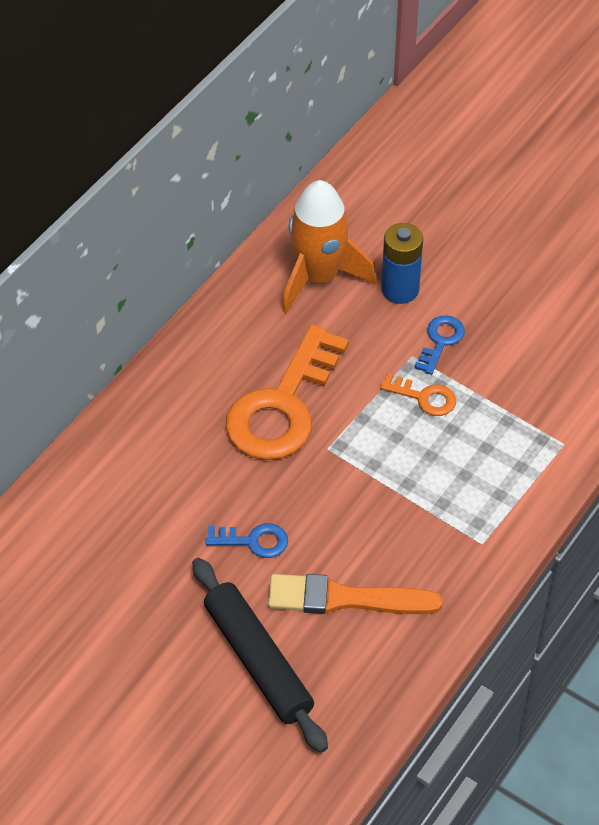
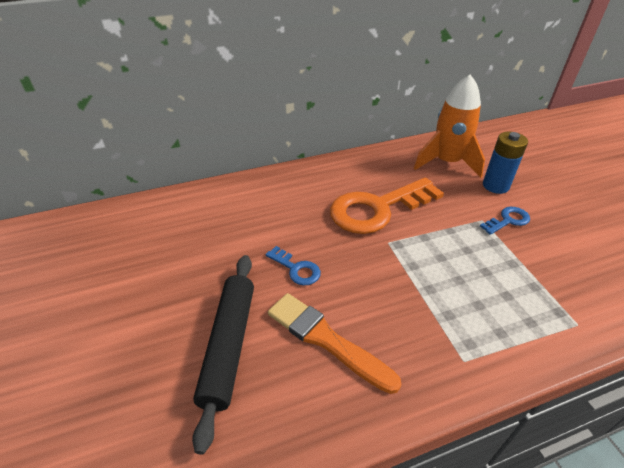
camera: 35 degrees right, 10 degrees down
orange key [380,373,456,416] -> none

